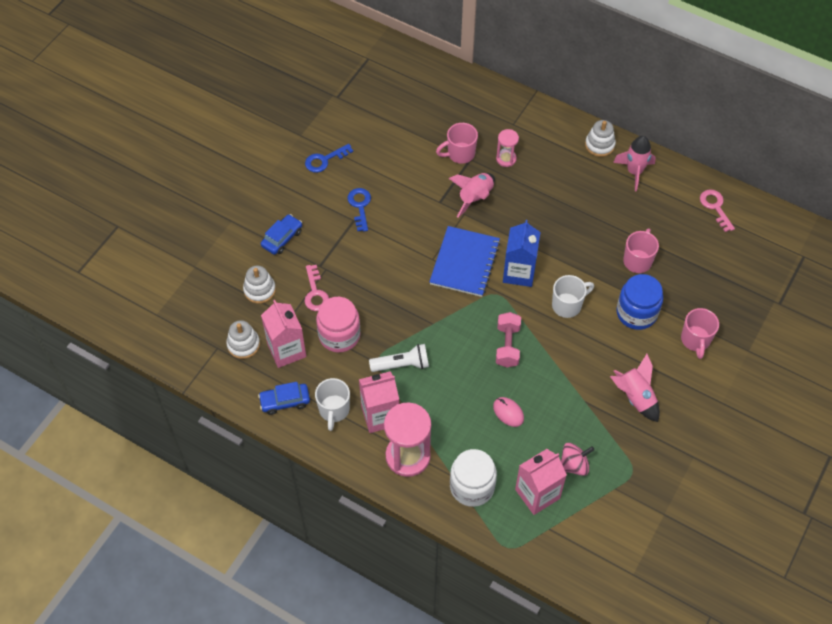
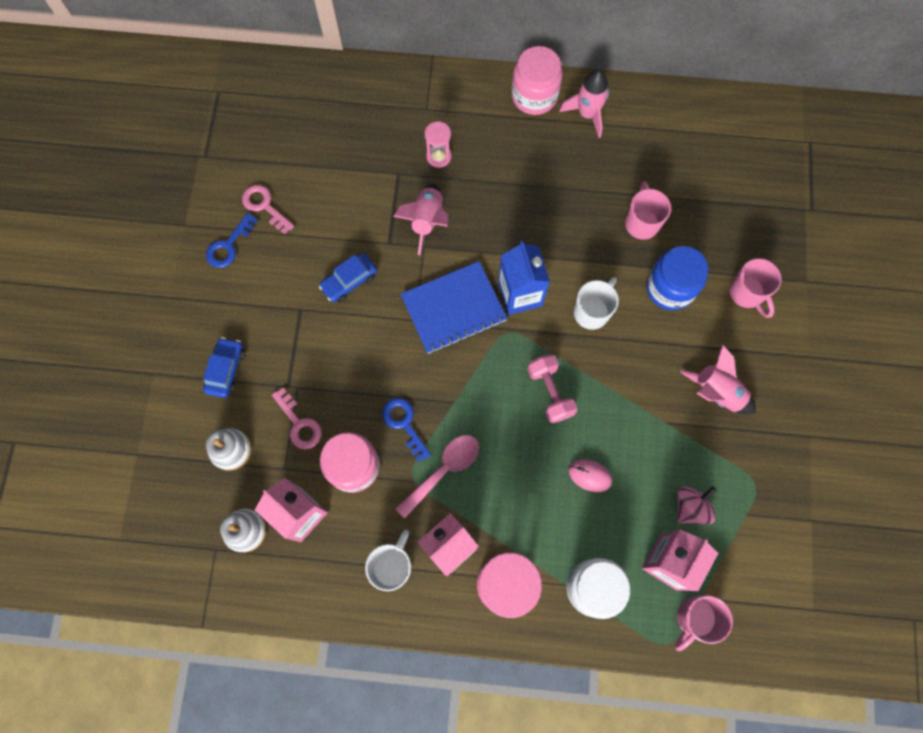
camera: 25 degrees left, 15 degrees up
blue car [258,382,310,415] -> blue car moved to [319,253,377,303]
white mug [315,378,350,431] -> white mug turned 135 degrees counterclockwise [365,530,411,591]
blue key [347,188,371,232] -> blue key moved to [382,398,431,462]
white flashlight [369,344,429,372] -> pink spoon [395,435,479,518]
blue notebook [429,226,500,297] -> blue notebook turned 75 degrees clockwise [401,261,507,354]
pink mug [436,123,478,164] -> pink mug moved to [675,595,733,651]
white stacking toy [585,120,616,157] -> pink jar [512,46,563,115]
pink key [700,189,735,232] -> pink key moved to [242,185,294,234]

